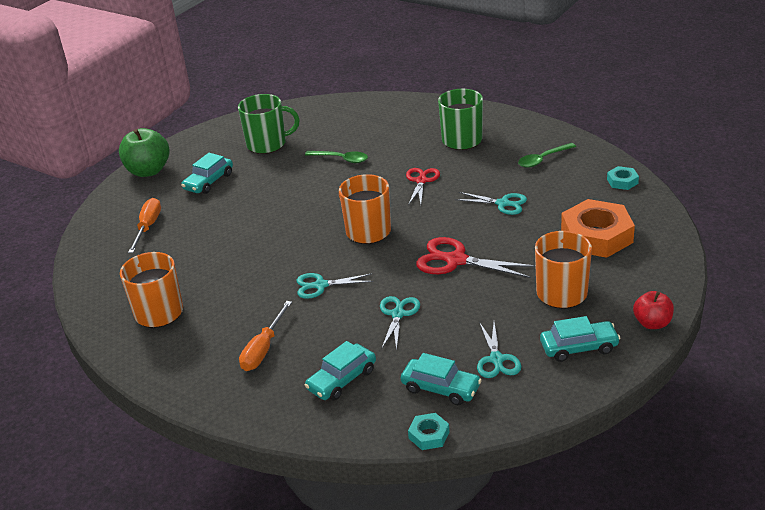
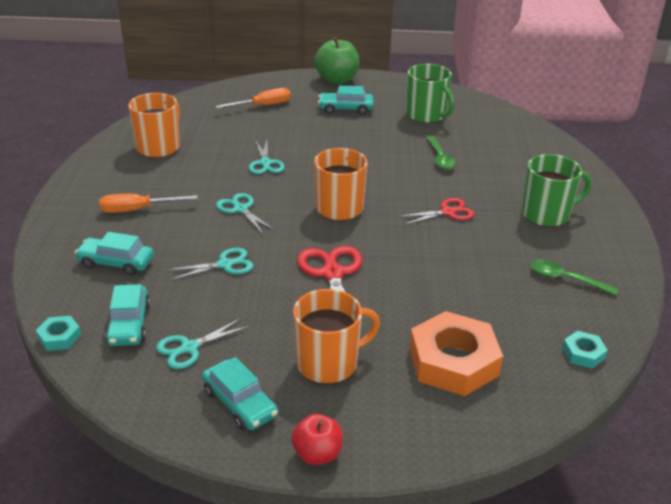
camera: 55 degrees right, 0 degrees up
turquoise scissors [455,192,527,215] -> turquoise scissors moved to [249,140,285,174]

